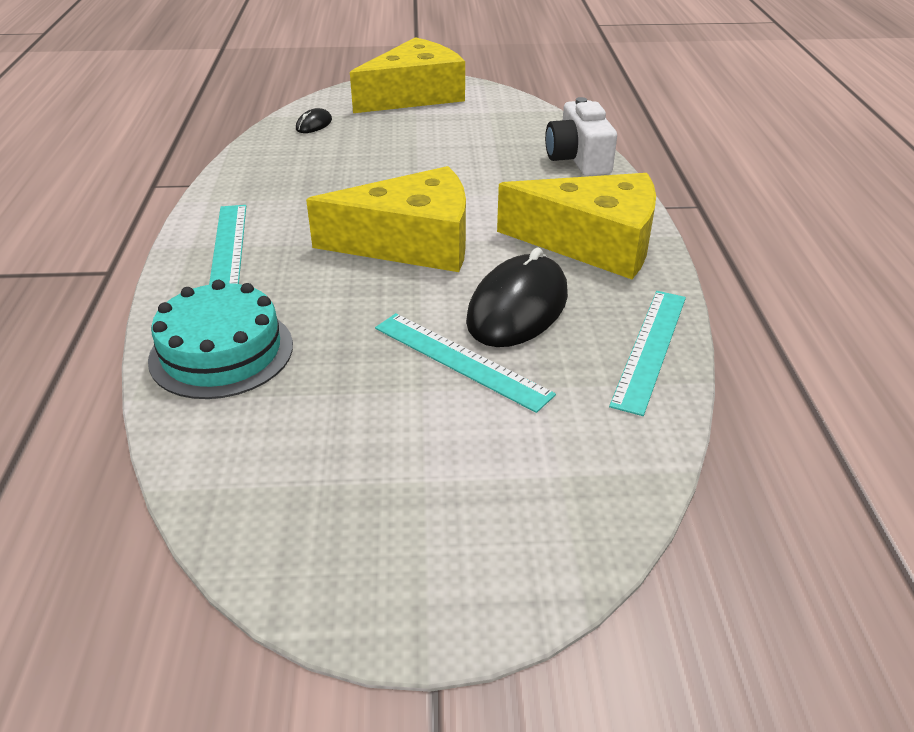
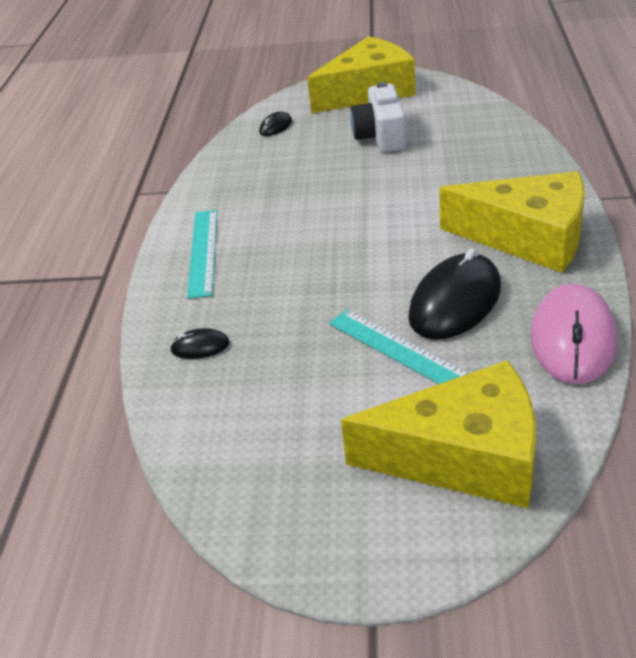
camera: 10 degrees right, 0 degrees up
turquoise cake [148,280,293,399] -> black mouse [170,328,230,359]
yellow cheese [306,166,466,272] -> yellow cheese moved to [341,360,536,508]
white camera [545,97,617,176] -> white camera moved to [350,82,407,153]
turquoise ruler [609,291,686,416] -> pink mouse [531,284,617,384]

